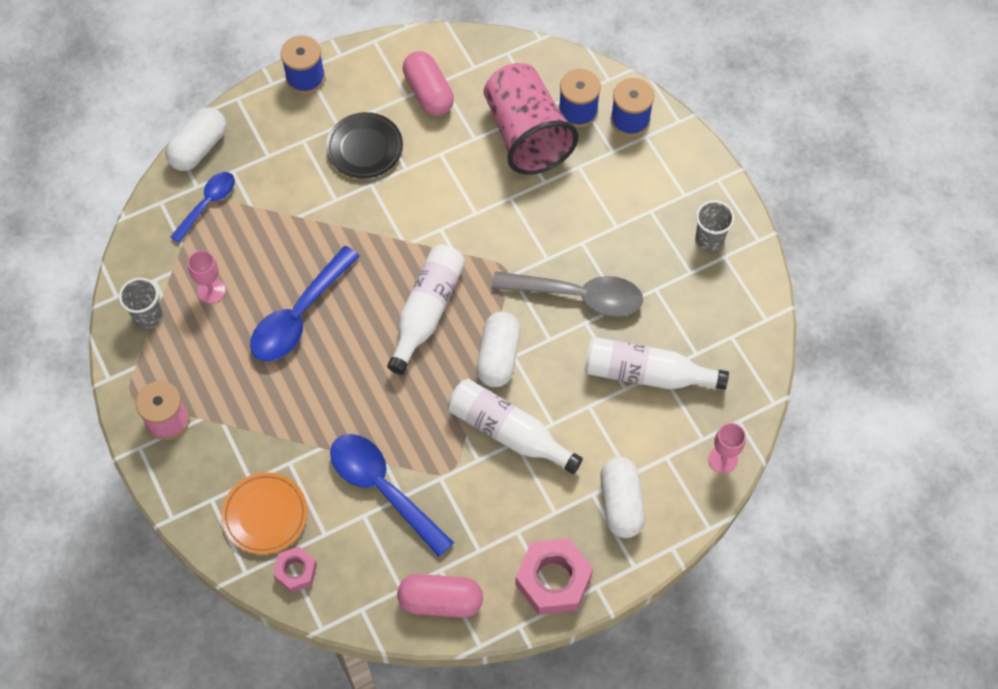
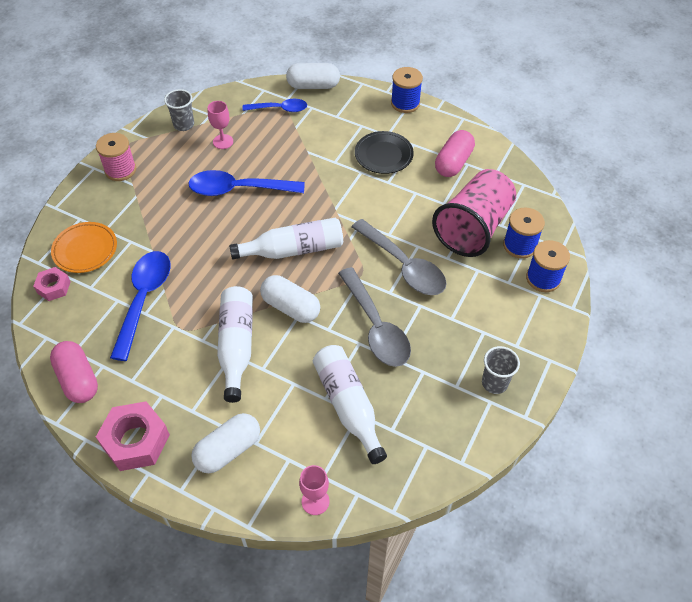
camera: 55 degrees right, 10 degrees down
white capsule [476,312,520,387] -> white capsule turned 60 degrees clockwise [260,275,320,323]
none -> grey spoon [352,219,447,295]

